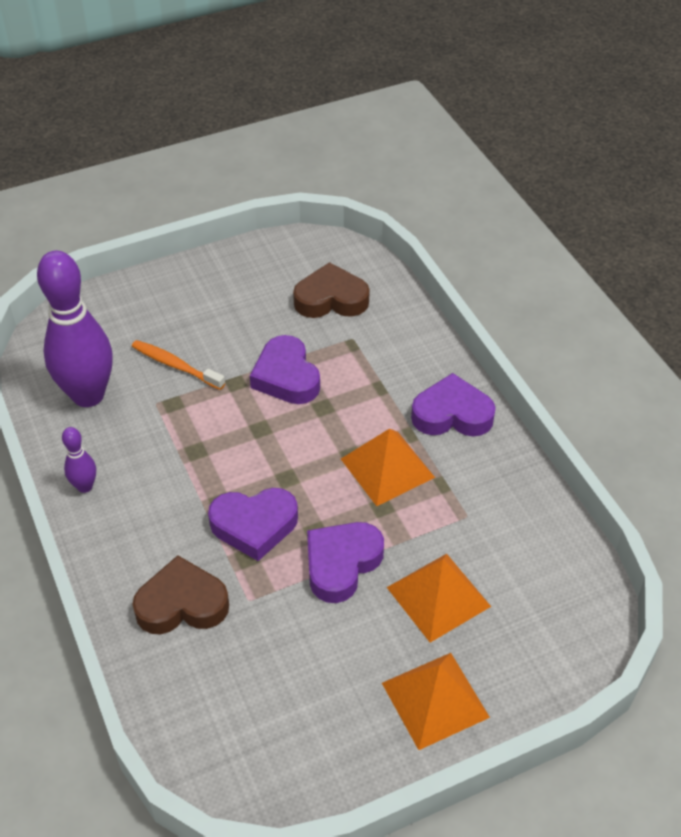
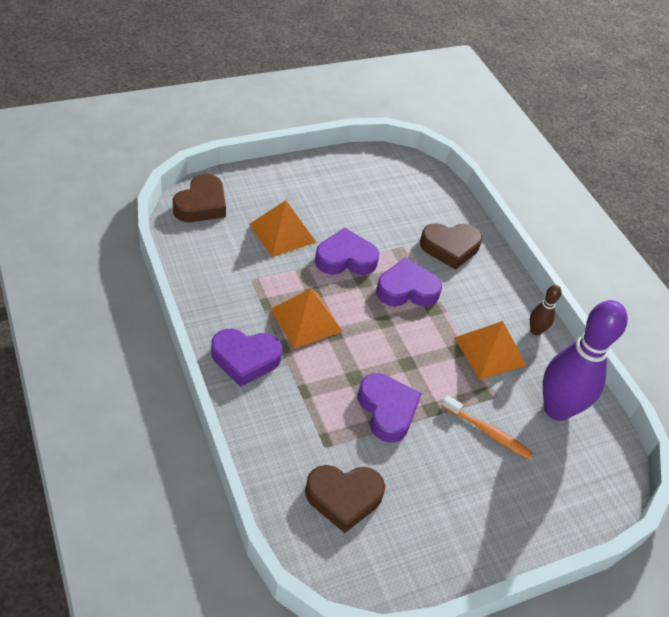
camera: 175 degrees right, 0 degrees up
purple bowling pin [62,427,96,493] -> brown bowling pin [530,285,561,336]
purple heart [307,522,384,603] -> purple heart turned 135 degrees counterclockwise [315,228,379,275]
orange pyramid [382,653,490,750] -> orange pyramid moved to [454,321,527,380]
none -> brown heart [173,174,226,222]

